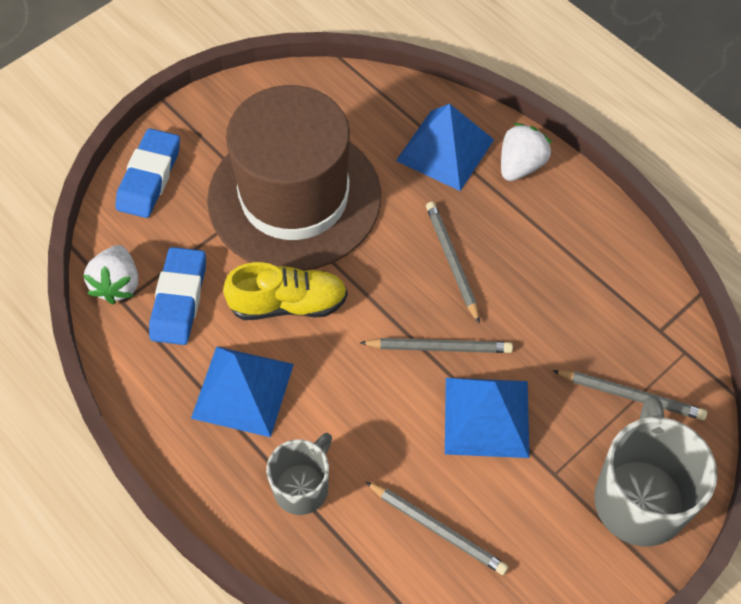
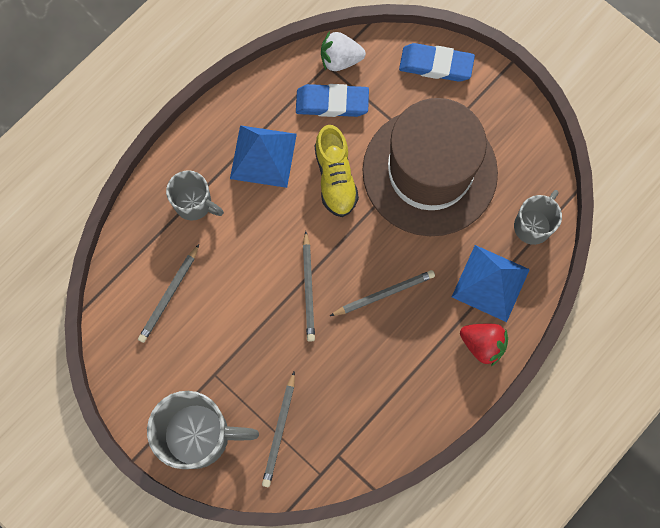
camera: 85 degrees right, 15 degrees up
blue pyramid [445,378,530,458] -> none
white strawberry [501,123,552,181] -> red strawberry [460,324,508,366]
none -> grey mug [514,190,562,245]

